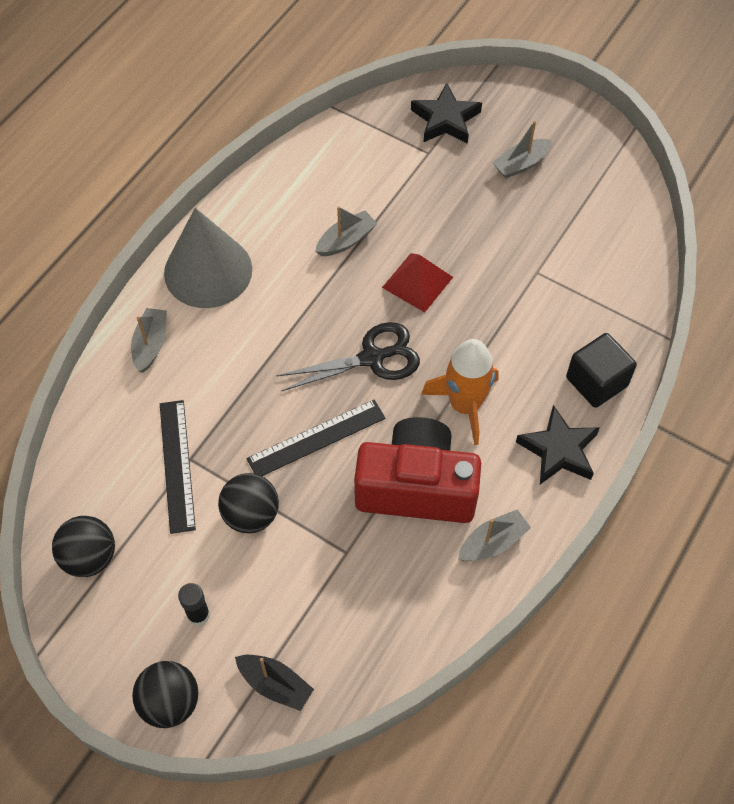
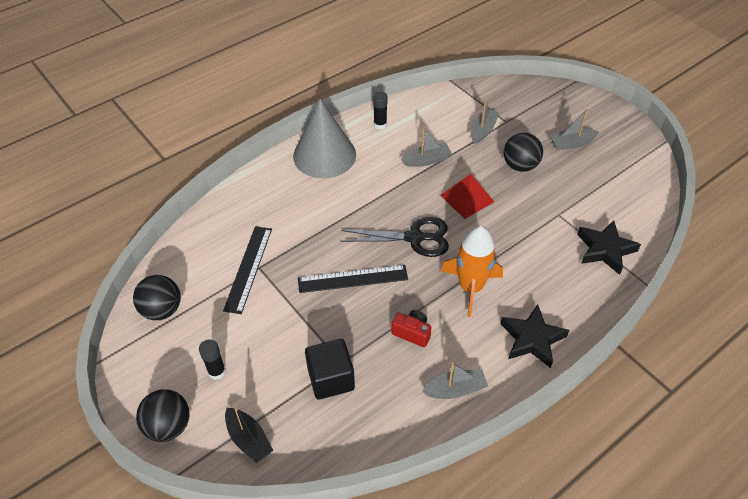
camera: 20 degrees right, 10 degrees down
grey boat [131,308,167,373] -> grey boat moved to [471,101,499,144]
black ball [218,473,279,533] -> black ball moved to [504,133,543,172]
red camera [354,417,481,523] -> red camera [391,310,432,347], size x0.41
black star [411,83,482,144] -> black star moved to [577,220,641,275]
black cube [566,333,637,408] -> black cube moved to [305,339,355,400]
none -> black glue stick [373,91,388,129]

